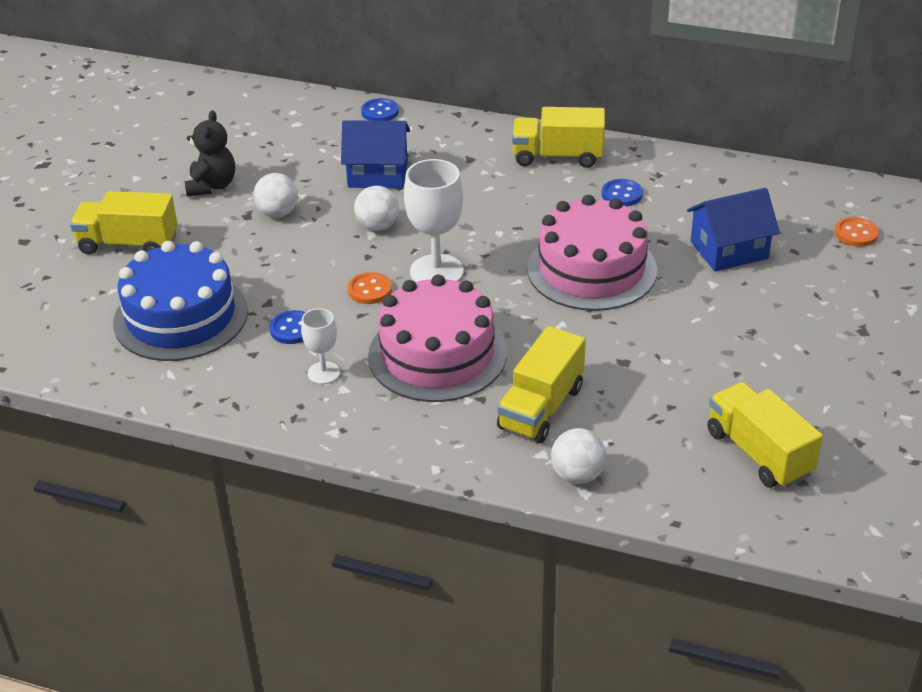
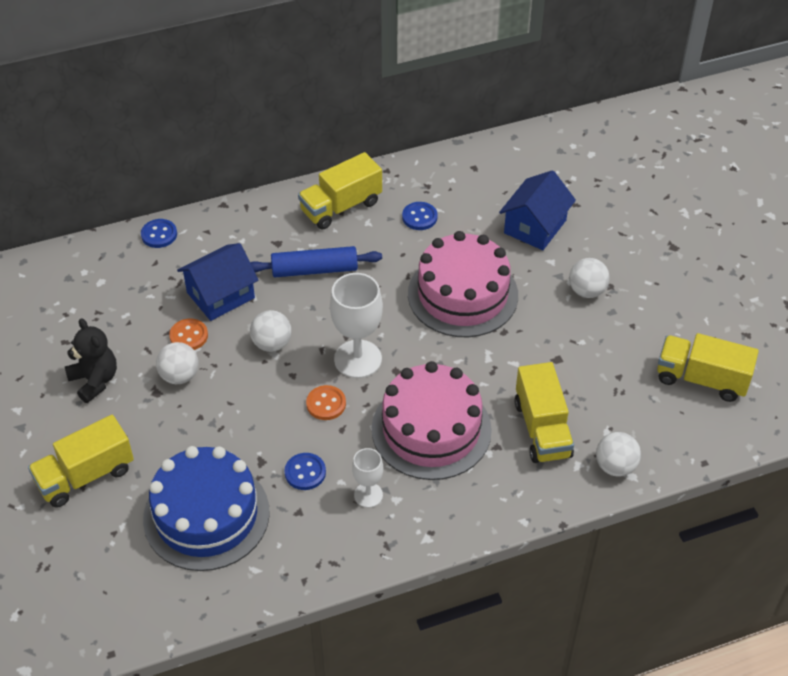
camera: 40 degrees left, 10 degrees up
orange button [835,217,879,247] -> orange button moved to [169,318,208,350]
none -> blue rolling pin [250,246,382,277]
none -> white ball [569,258,610,298]

